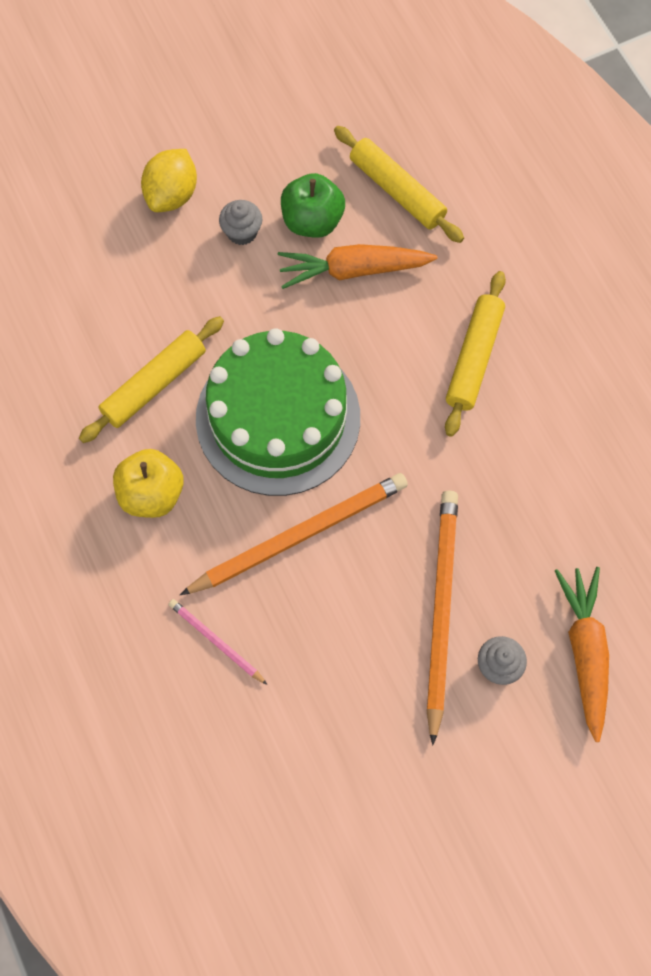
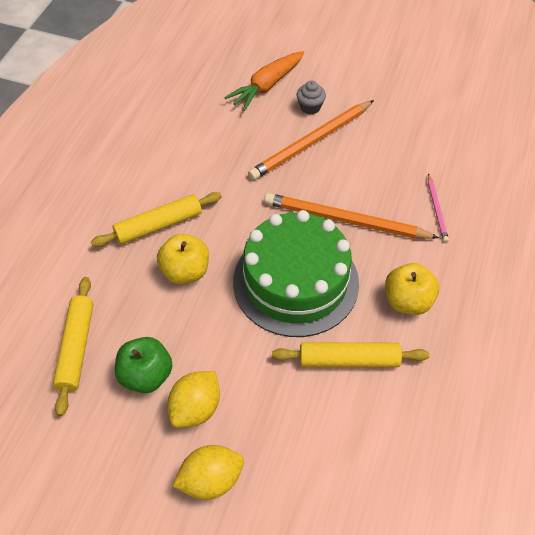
camera: 135 degrees left, 15 degrees down
grey cupcake [219,200,262,245] -> yellow lemon [167,371,220,428]
orange carrot [278,244,437,289] -> none
none -> yellow apple [157,234,209,284]

